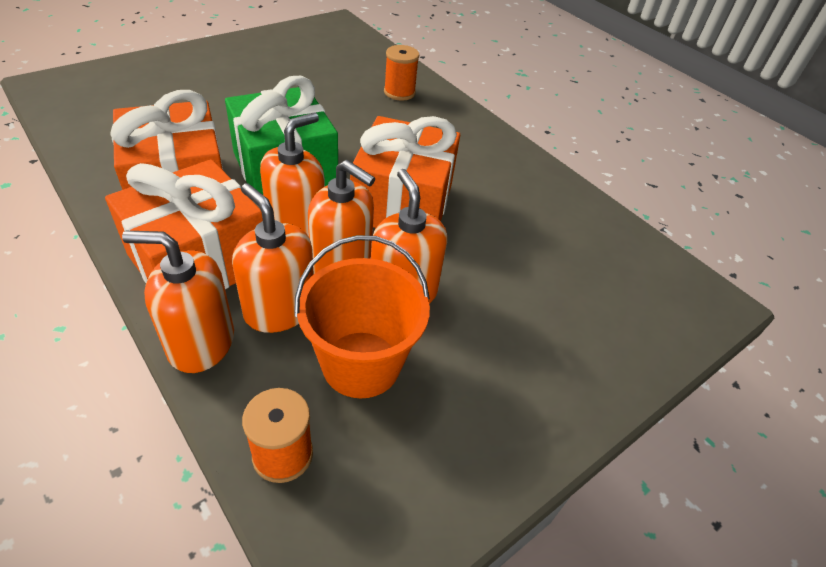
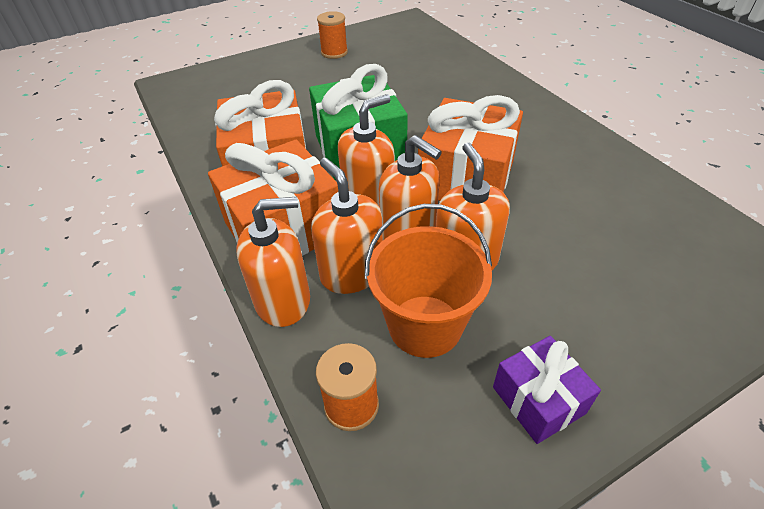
camera: 15 degrees right, 0 degrees up
orange soap dispenser [122,231,234,373] -> orange soap dispenser turned 150 degrees clockwise [236,197,310,327]
orange spool [384,45,419,101] -> orange spool moved to [317,11,348,59]
none -> purple gift [493,336,601,444]

